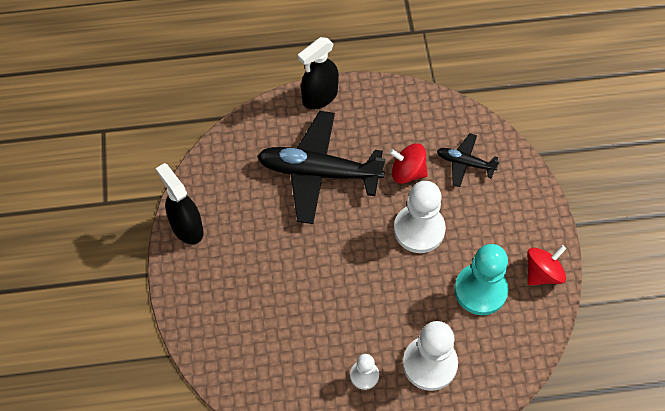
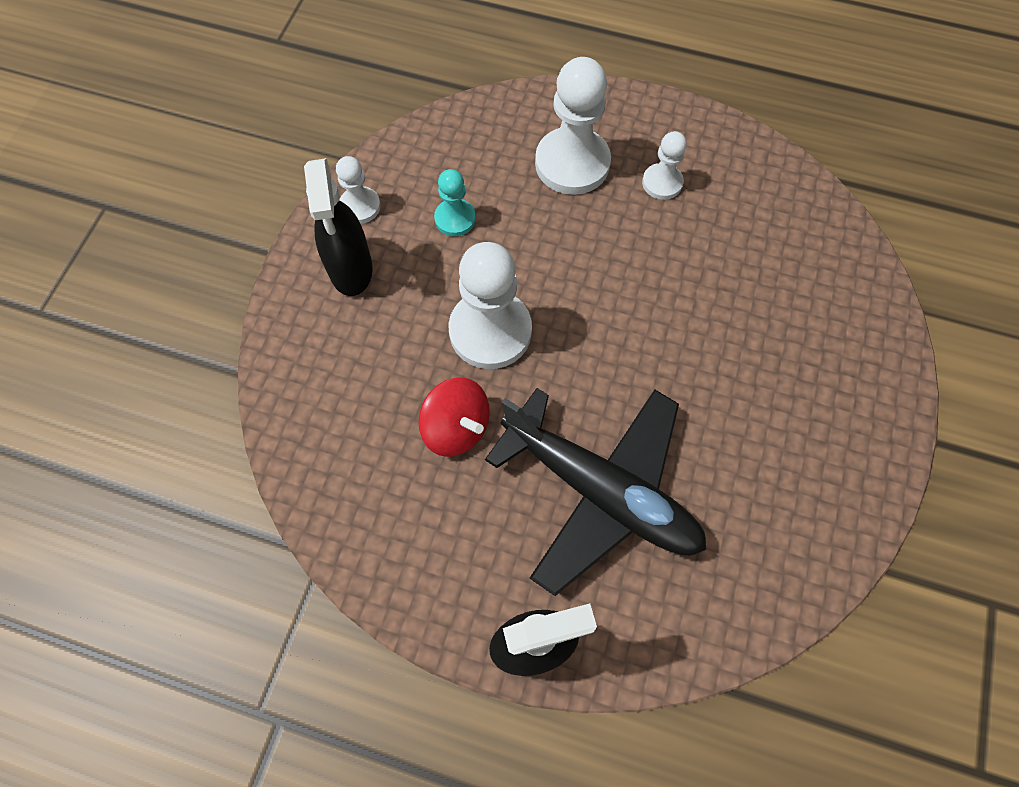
camera: 155 degrees left, 5 degrees up
black spray bottle [156,163,203,244] -> black spray bottle moved to [304,158,373,296]
black plane [437,133,500,187] -> none
turquoise pawn [455,244,509,315] -> turquoise pawn [434,169,476,236], size x0.53
red spinning top [527,245,566,285] -> white pawn [336,156,381,224]

